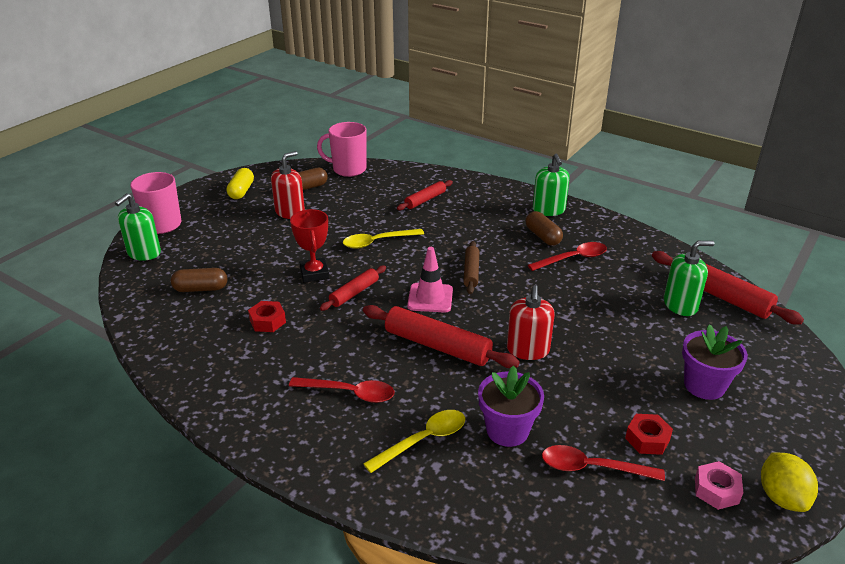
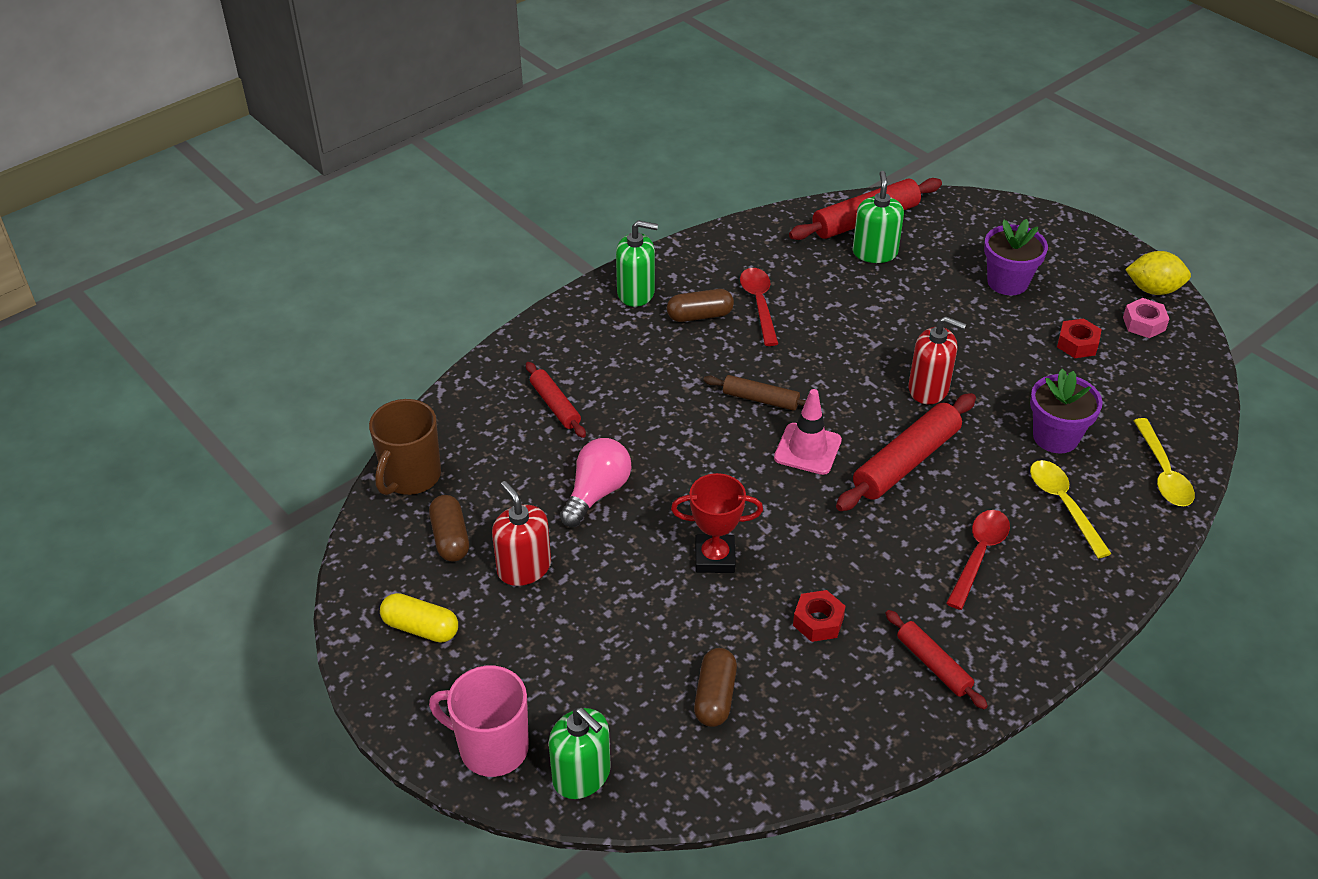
camera: 75 degrees left, 10 degrees up
pink mug [317,122,367,177] -> brown mug [369,399,441,495]
red rolling pin [320,265,386,311] -> red rolling pin moved to [885,610,988,709]
yellow spoon [343,229,424,249] -> yellow spoon moved to [1133,418,1195,506]
red spoon [542,445,665,481] -> none
none -> pink light bulb [560,438,632,527]

